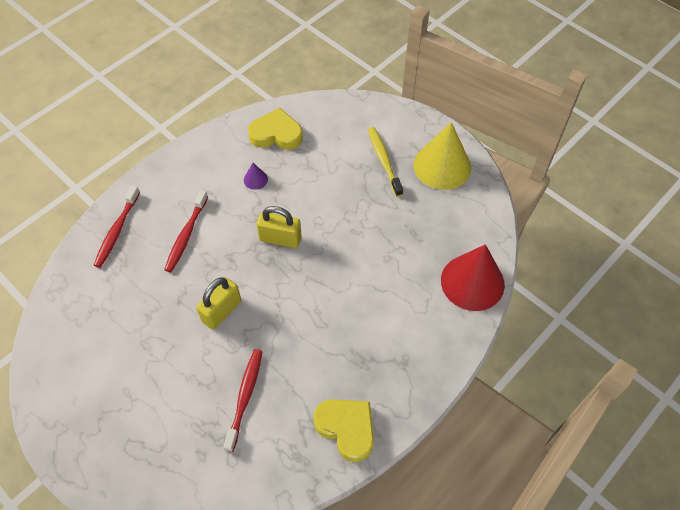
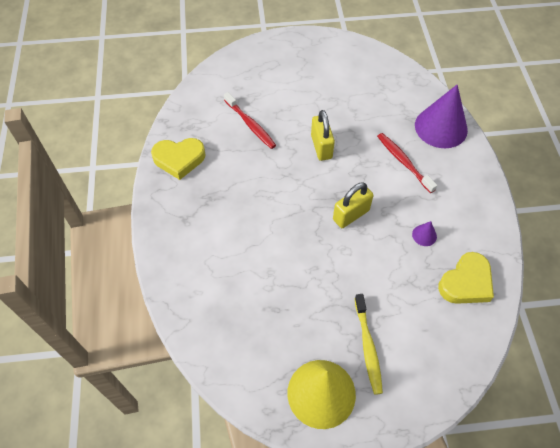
camera: 130 degrees right, 0 degrees up
red toothbrush [94,185,140,268] -> purple cone [415,84,468,148]
yellow toothbrush [368,127,403,197] -> yellow toothbrush turned 60 degrees clockwise [355,294,383,395]
red cone [441,244,505,311] -> none

